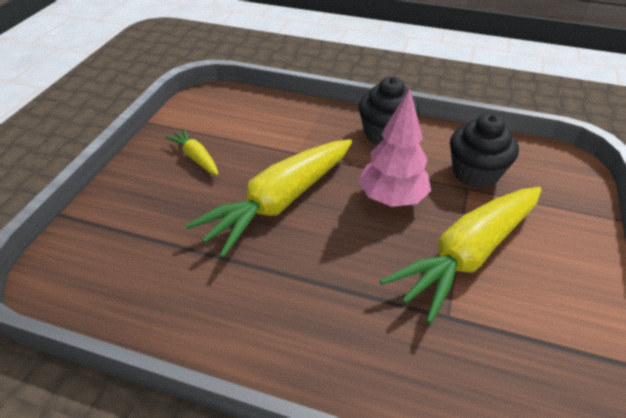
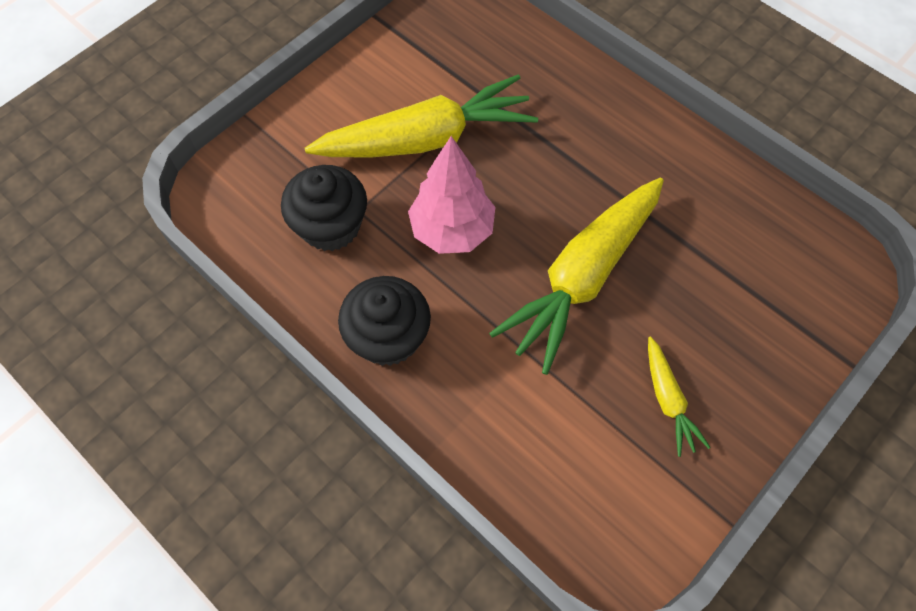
camera: 155 degrees left, 20 degrees up
yellow carrot [185,139,352,258] -> yellow carrot turned 150 degrees clockwise [489,178,664,375]

